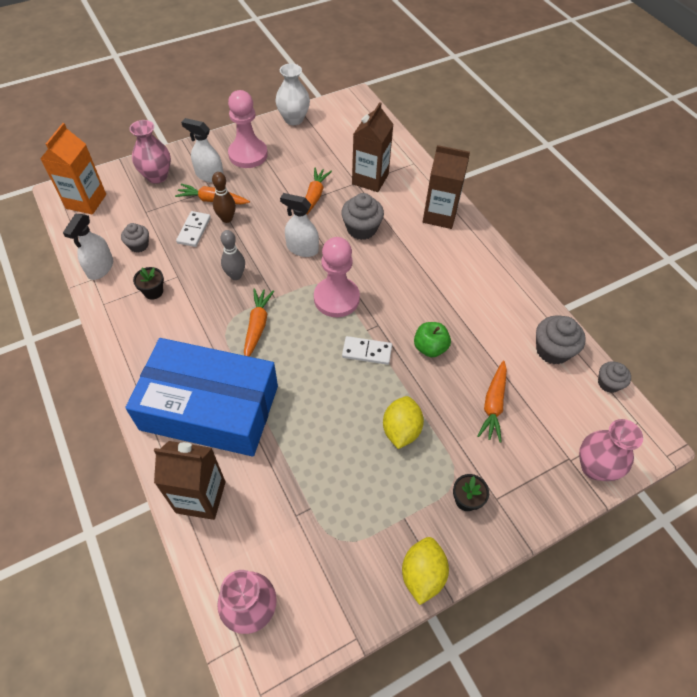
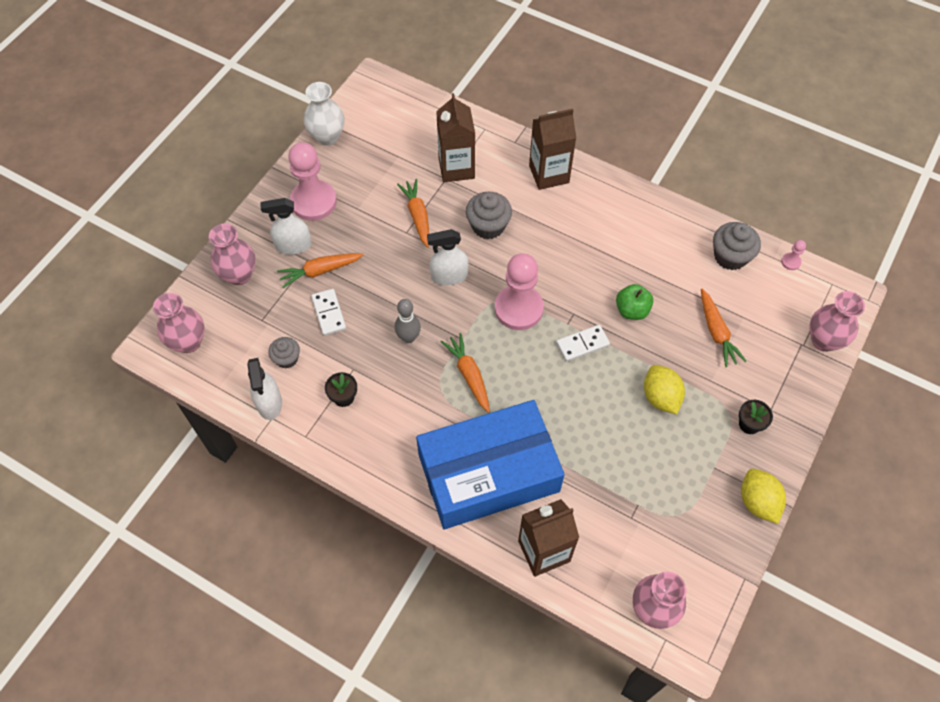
camera: 30 degrees left, 5 degrees up
orange carton [40,123,106,215] -> pink vase [153,293,205,353]
brown bowling pin [212,172,236,223] -> none
grey cupcake [598,361,631,393] -> pink pawn [781,240,806,270]

